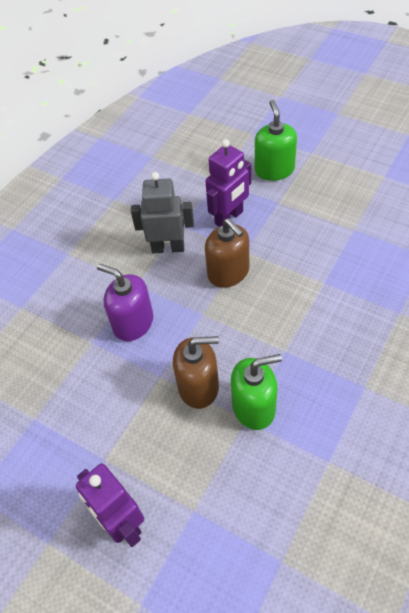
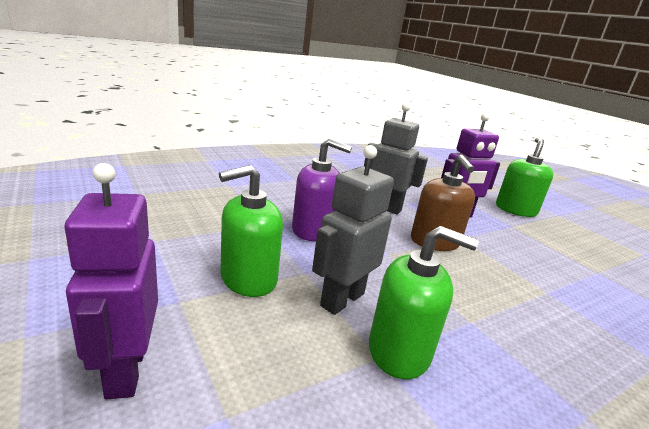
camera: 20 degrees right, 30 degrees down
purple soap dispenser [97,264,153,341] -> purple soap dispenser turned 135 degrees clockwise [292,138,352,241]
brown soap dispenser [173,336,219,409] -> grey robot [312,145,394,315]
none -> green soap dispenser [219,165,283,297]

